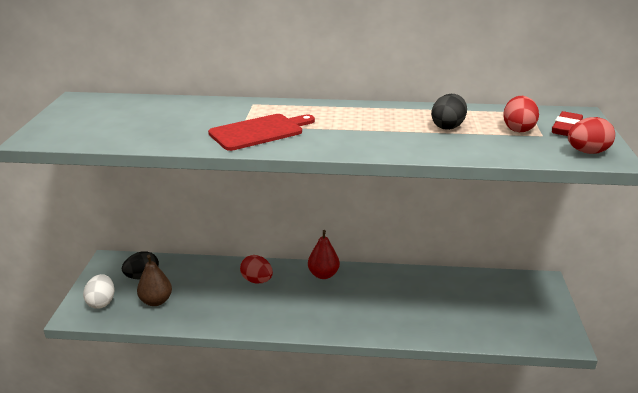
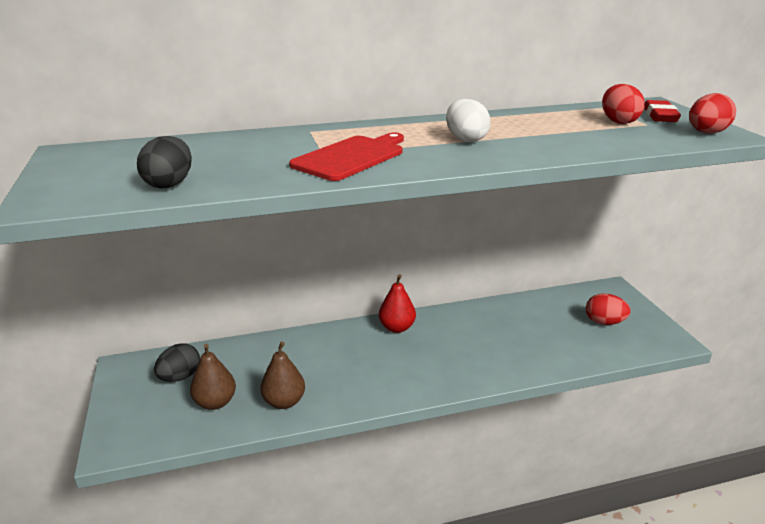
camera: 20 degrees left, 0 degrees up
white egg [83,274,114,309] -> white egg moved to [446,99,491,142]
red egg [240,255,273,284] -> red egg moved to [586,293,631,325]
black egg [431,94,467,130] -> black egg moved to [137,136,192,188]
none -> brown pear [261,341,305,409]

